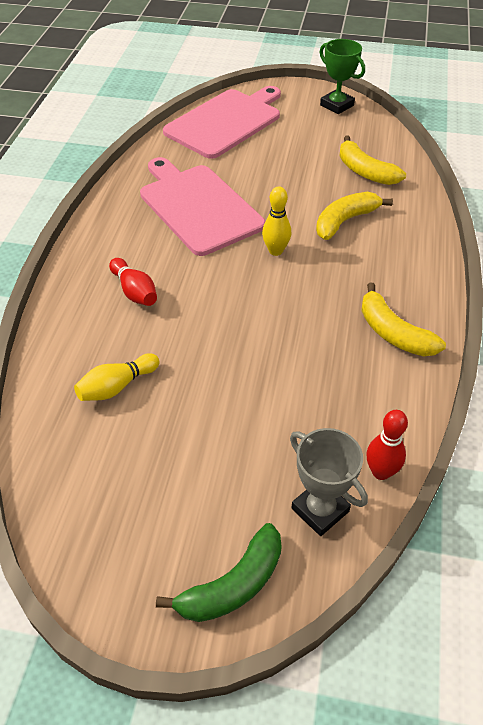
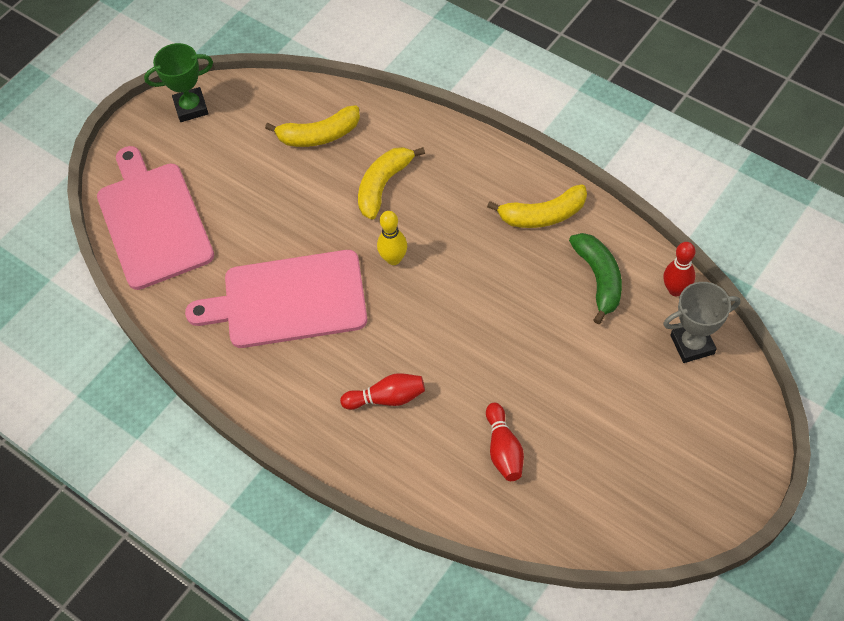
camera: 60 degrees left, 10 degrees up
yellow bowling pin [74,353,160,401] -> red bowling pin [486,403,524,481]
green banana [156,523,282,622] -> green banana moved to [569,233,622,324]
yellow banana [316,192,393,240] -> yellow banana turned 45 degrees clockwise [358,147,425,220]

